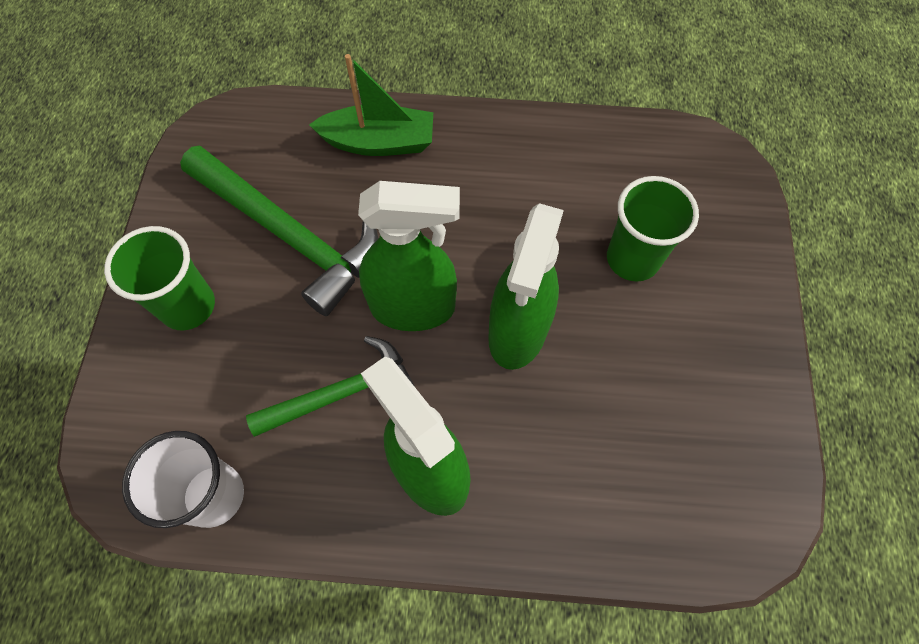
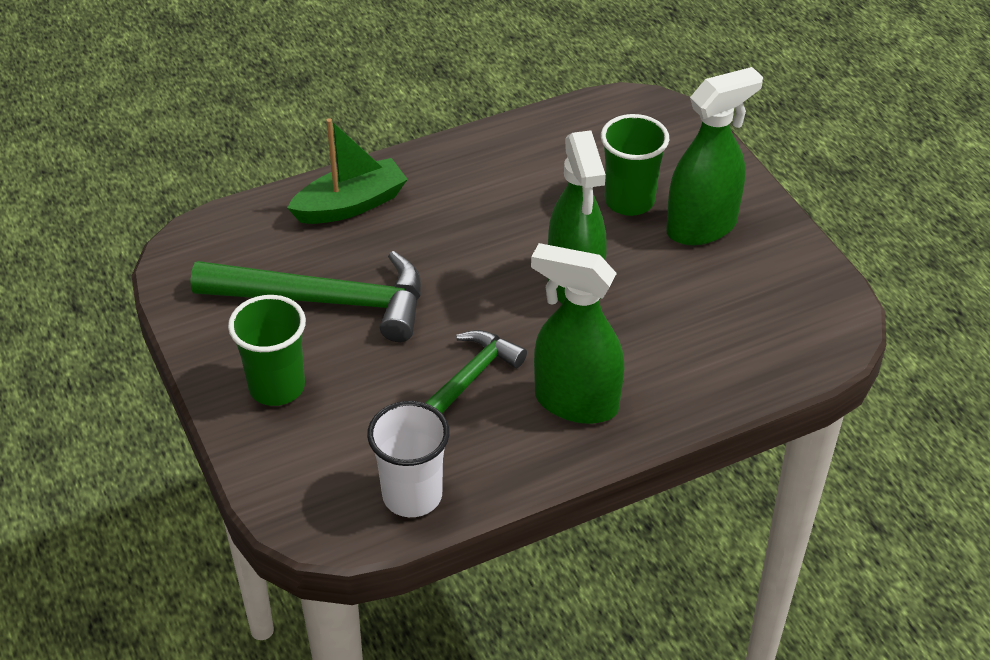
camera: 30 degrees left, 20 degrees down
green spray bottle [358,181,460,331] -> green spray bottle moved to [666,67,763,245]

